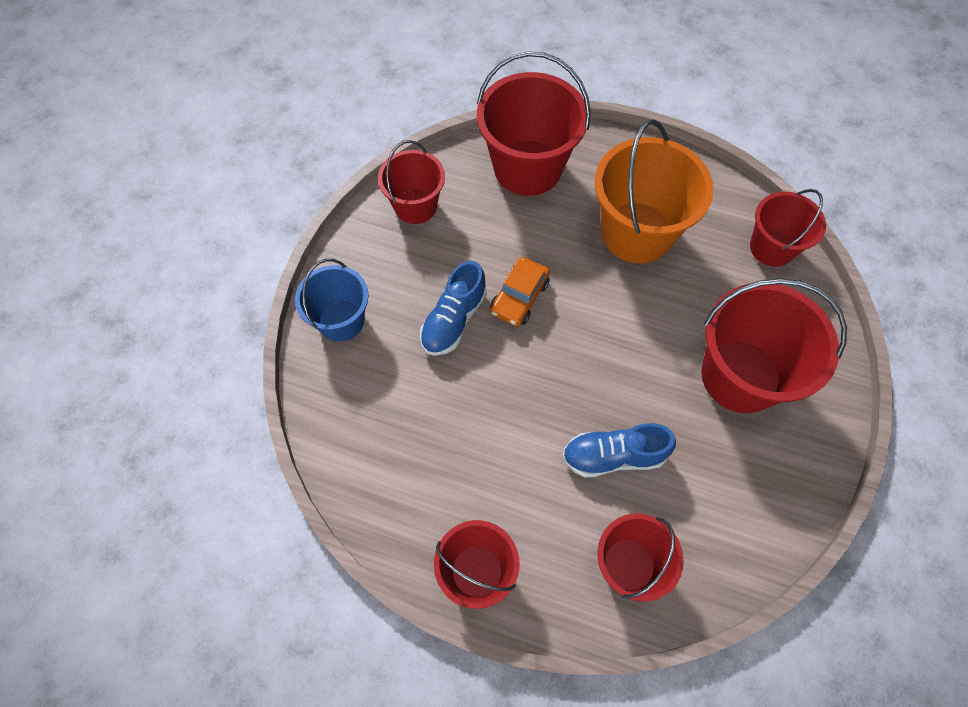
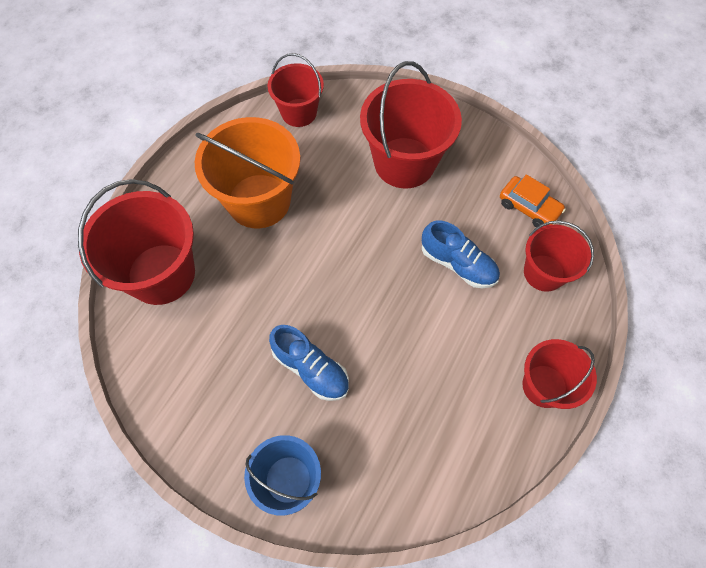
camera: 80 degrees left, 0 degrees up
red bucket [378,140,445,224] -> none
orange car [490,257,550,326] -> orange car moved to [500,174,566,228]
blue shoe [562,423,676,478] -> blue shoe turned 60 degrees counterclockwise [422,221,500,288]

